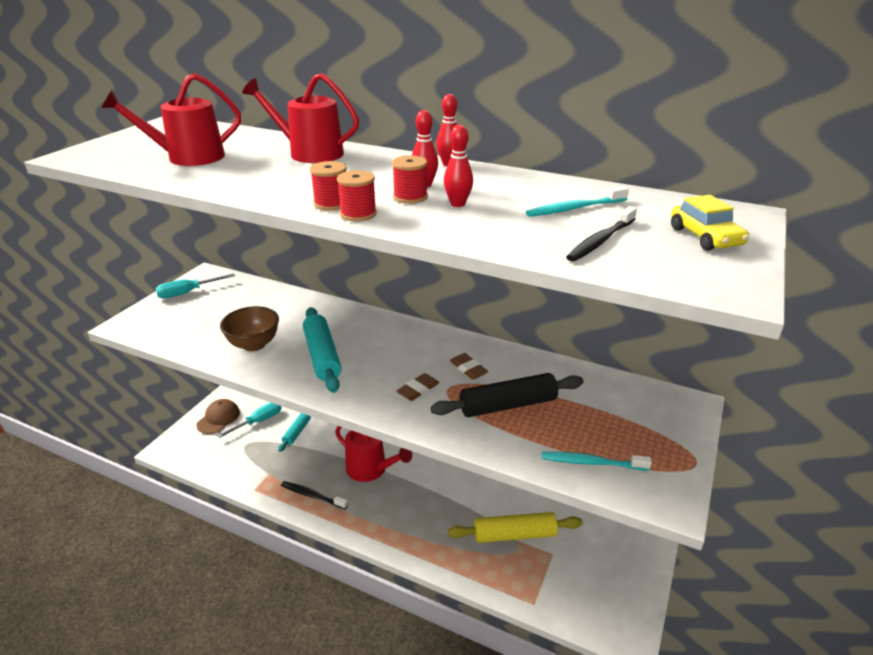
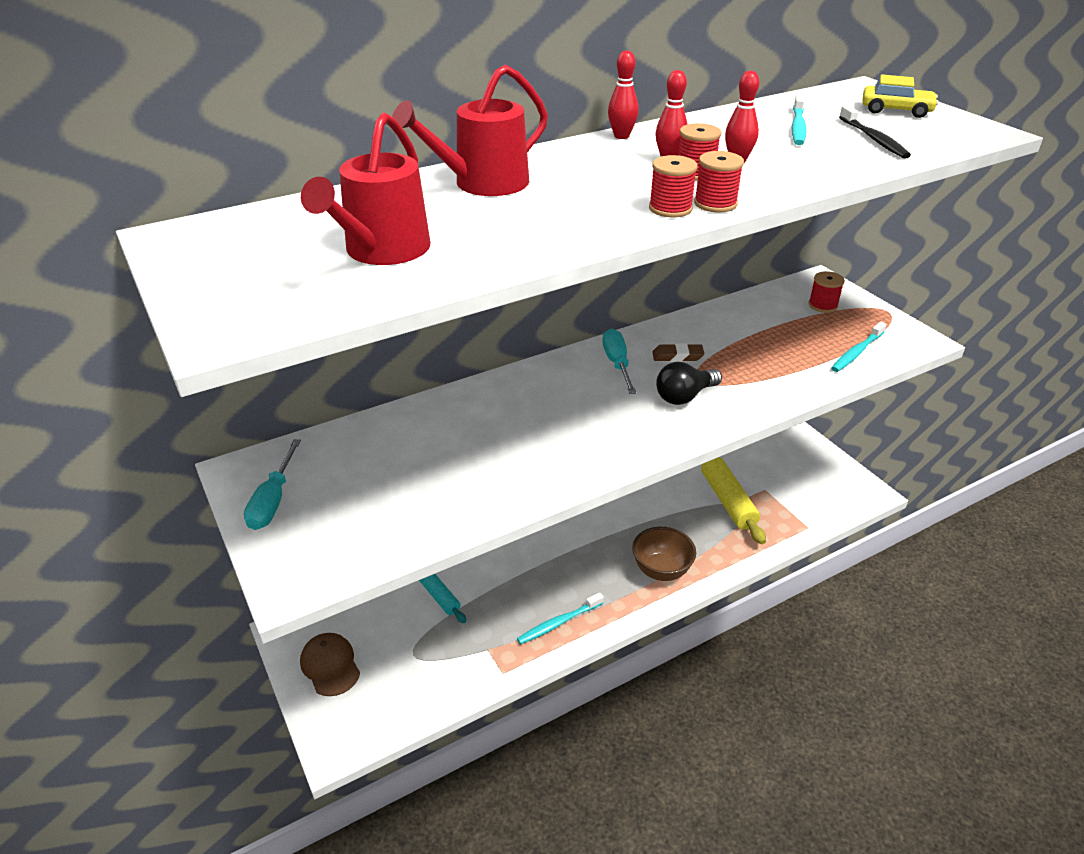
camera: 55 degrees left, 5 degrees up
turquoise screwdriver [217,402,282,438] -> turquoise screwdriver moved to [602,329,636,394]
brown bowl [220,306,279,351] -> brown bowl moved to [632,527,696,581]
black toothbrush [281,481,348,509] -> turquoise toothbrush [517,593,604,644]
turquoise rolling pin [303,307,342,393] -> none
red watering can [335,426,412,482] -> none
brown eraser [396,373,439,401] -> black light bulb [656,362,722,405]
black rolling pin [431,373,583,417] -> none
yellow rolling pin [448,512,583,543] -> yellow rolling pin turned 45 degrees counterclockwise [701,457,766,544]
none -> red spool [808,271,845,313]

